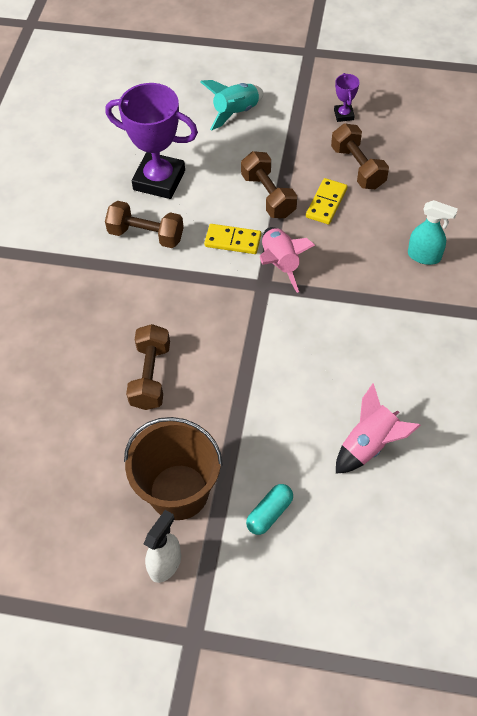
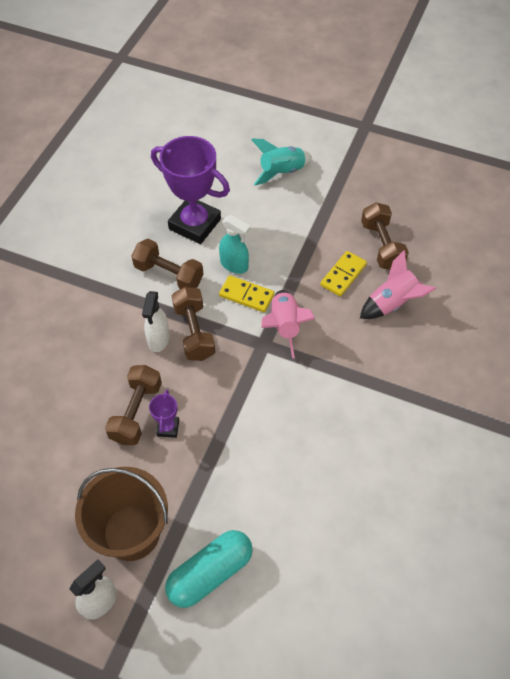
camera: 10 degrees right, 0 degrees up
brown dumbbell [241,151,297,218] -> brown dumbbell moved to [172,287,215,361]
turquoise capsule [246,484,293,535] -> turquoise capsule [165,530,253,608], size x1.66
purple trophy [334,73,359,122] -> purple trophy moved to [149,390,179,438]
pink rocket [336,384,421,474] -> pink rocket moved to [360,250,436,319]
turquoise spray bottle [408,200,458,265] -> turquoise spray bottle moved to [219,215,251,274]
none -> white spray bottle [142,291,170,352]

